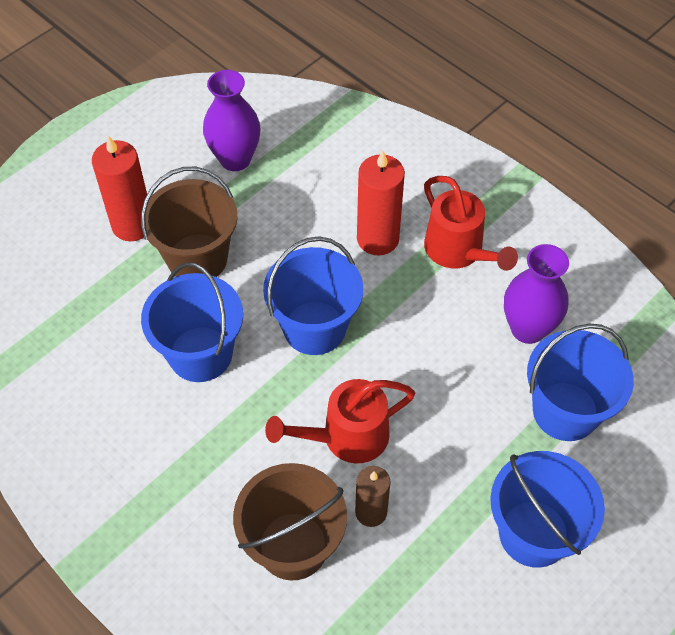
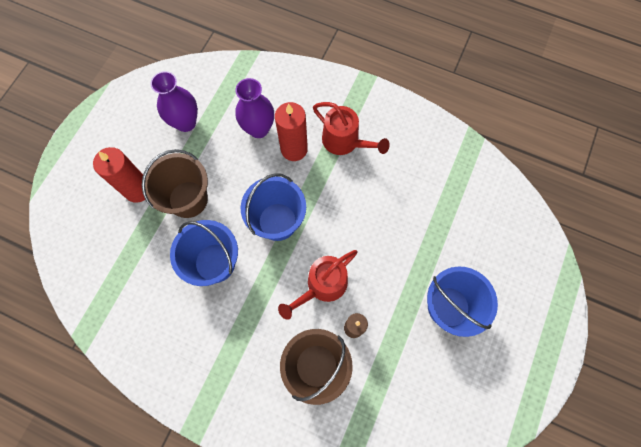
camera: 20 degrees left, 15 degrees up
purple vase [504,244,569,344] -> purple vase moved to [235,78,274,138]
blue bucket [527,323,634,441] -> none

